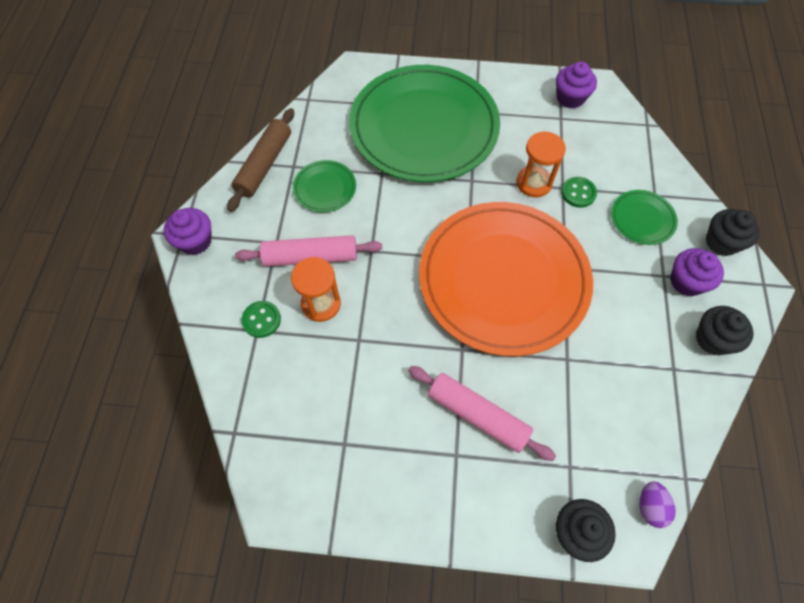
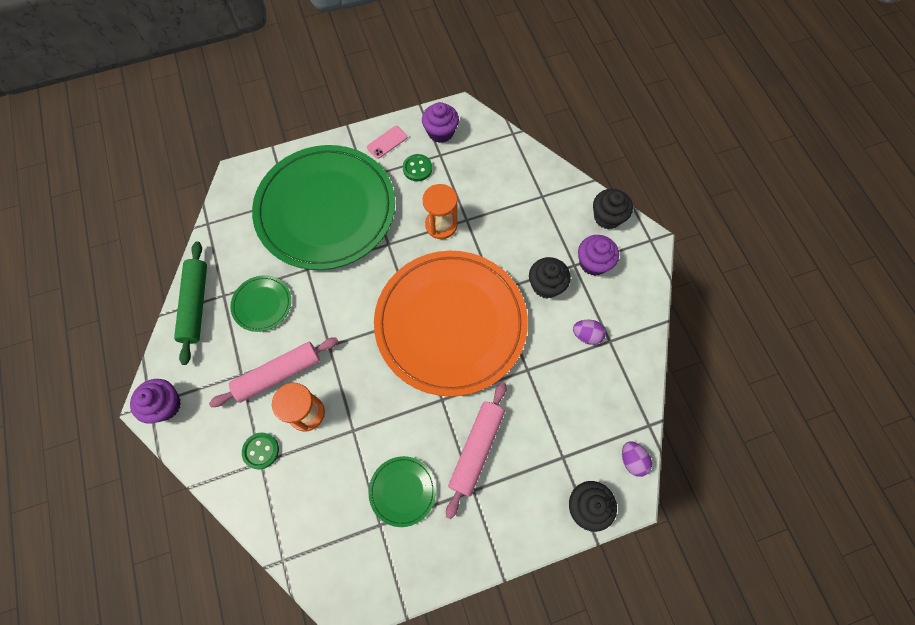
camera: 25 degrees left, 5 degrees up
brown rolling pin [227,108,294,212] -> green rolling pin [174,241,207,365]
pink rolling pin [408,366,556,461] -> pink rolling pin turned 75 degrees counterclockwise [446,382,506,519]
green button [561,177,597,208] -> green button moved to [403,154,432,181]
green plate [611,190,678,245] -> green plate moved to [369,456,436,527]
black cupcake [696,306,754,355] -> black cupcake moved to [529,257,571,298]
none -> pink phone [367,126,408,159]
none -> purple egg [573,319,606,345]

